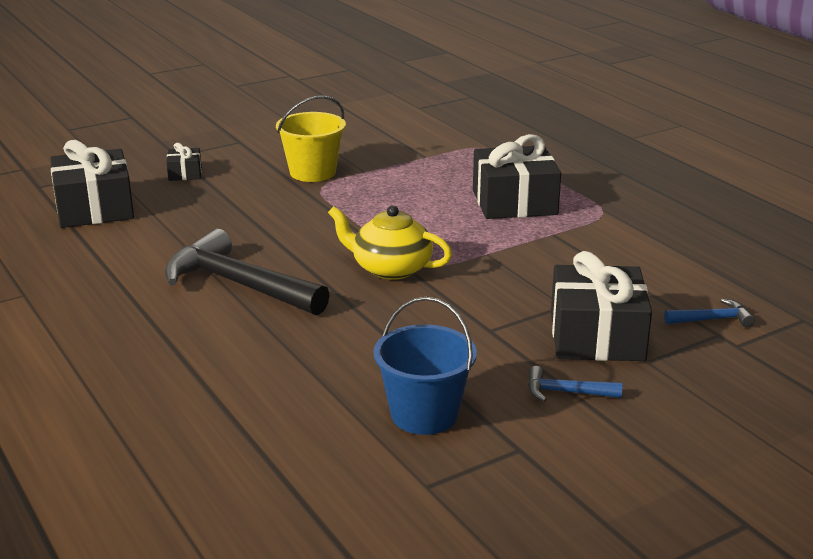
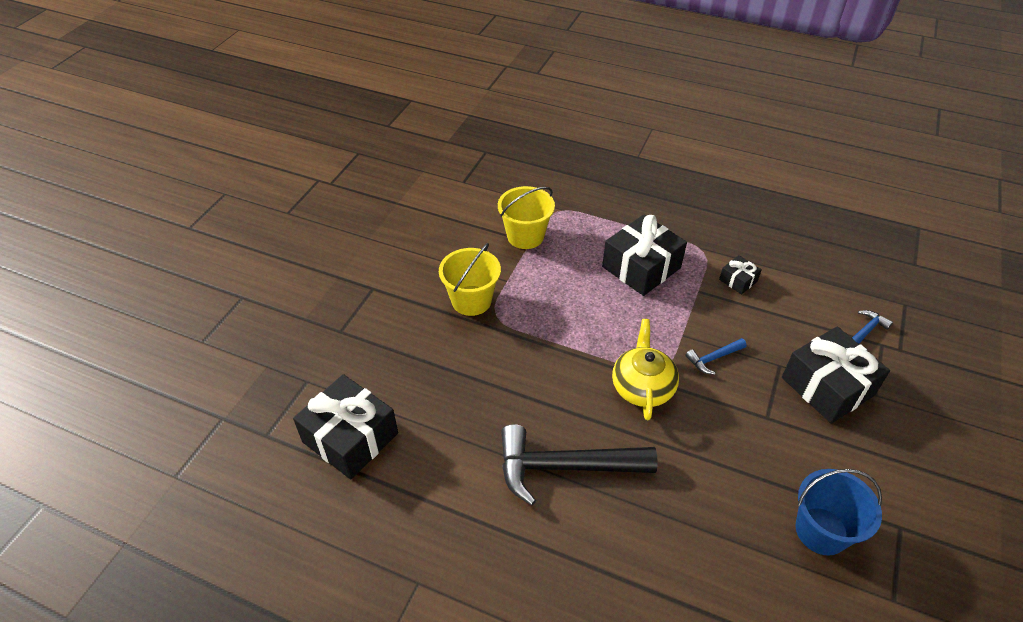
camera: 35 degrees left, 20 degrees up
black gift [166,143,201,181] -> black gift moved to [719,255,762,295]
yellow teapot [328,205,452,280] -> yellow teapot turned 105 degrees clockwise [612,319,679,420]
blue hammer [528,366,623,402] -> blue hammer moved to [685,338,747,375]
none -> yellow bucket [498,186,555,249]

